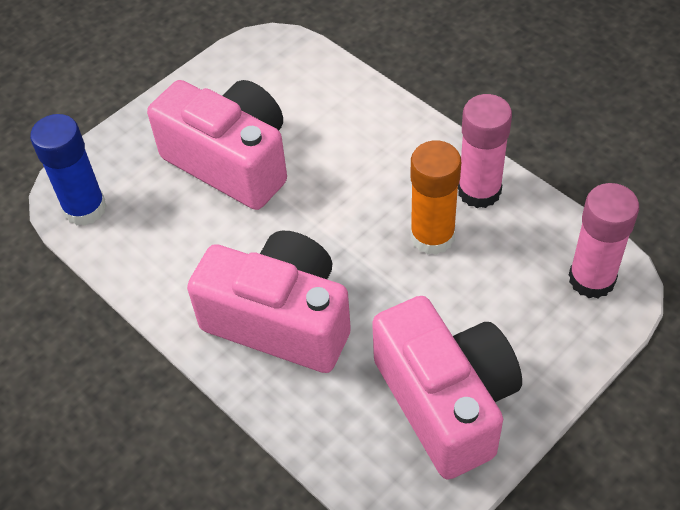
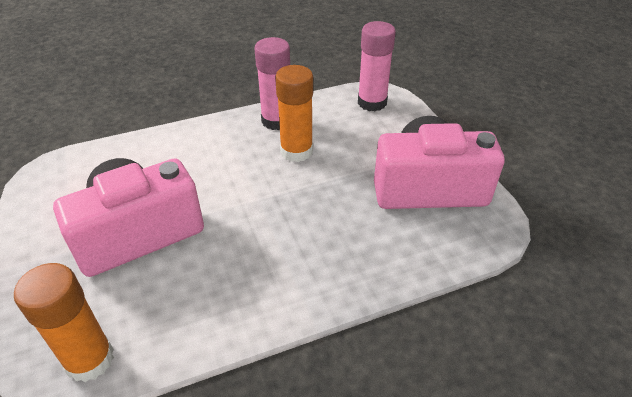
camera: 70 degrees left, 10 degrees down
blue glue stick [30,114,107,226] -> orange glue stick [14,263,114,382]
pink camera [187,231,351,373] -> none

